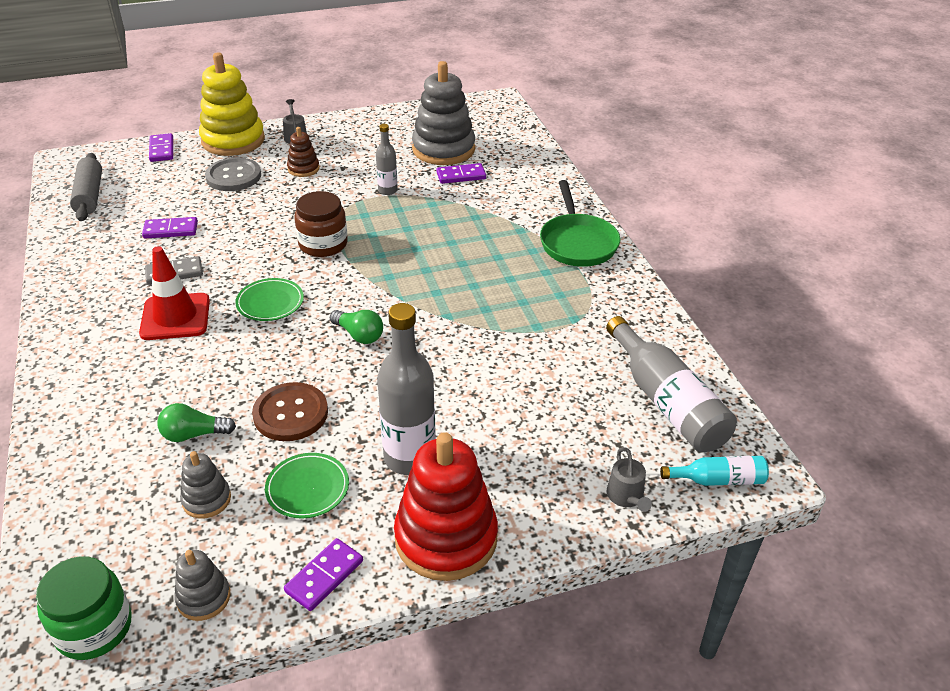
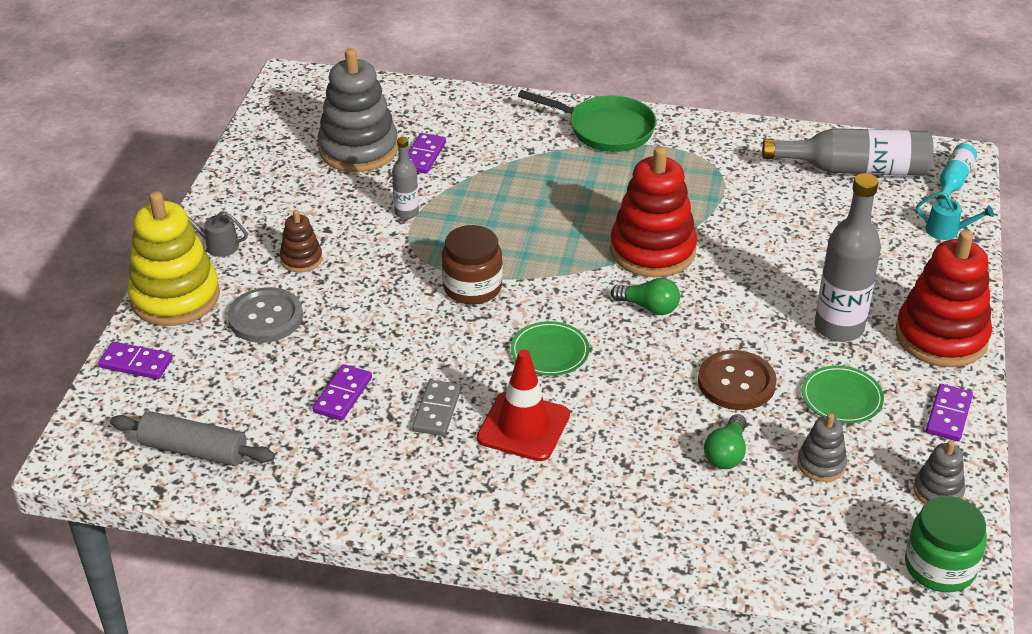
camera: 60 degrees left, 0 degrees up
purple domino [284,538,363,611] -> purple domino turned 45 degrees clockwise [926,384,973,441]
green light bulb [330,310,383,344] -> green light bulb turned 45 degrees clockwise [611,278,680,315]
grey watering can [607,447,652,512] -> turquoise watering can [916,192,994,240]
none -> red stacking toy [610,146,697,278]

